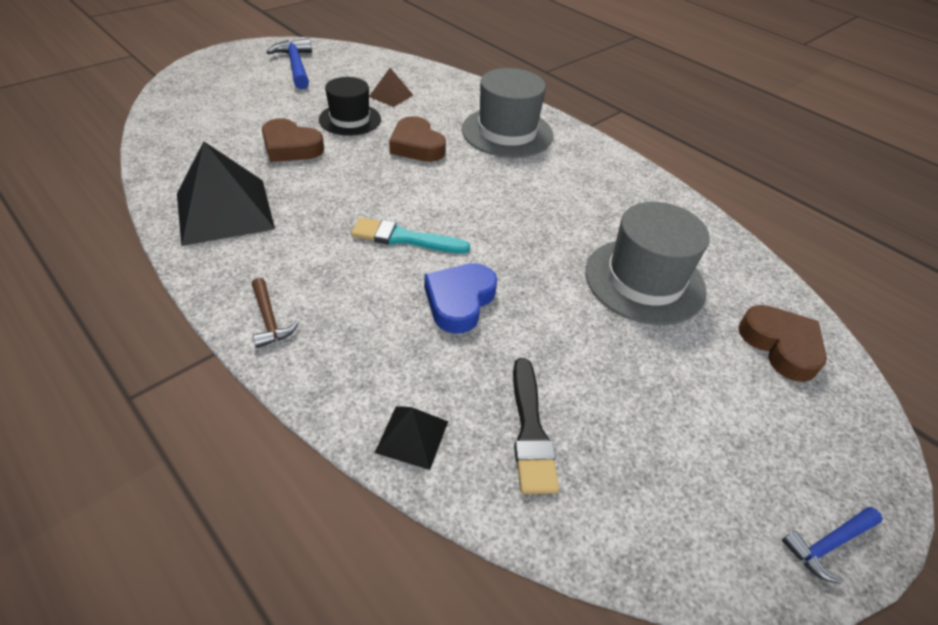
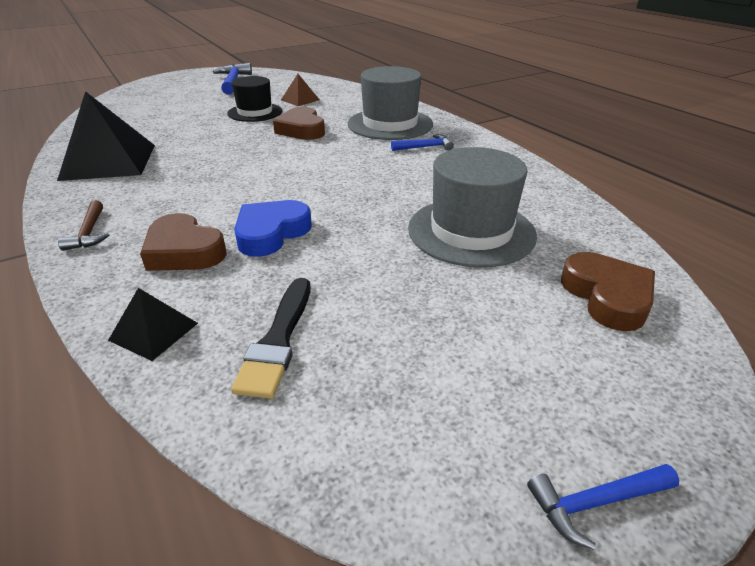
camera: 15 degrees right, 10 degrees down
brown heart [262,118,324,162] -> brown heart moved to [140,213,227,271]
turquoise brush [351,217,470,254] -> none
none -> blue hammer [391,134,454,151]

